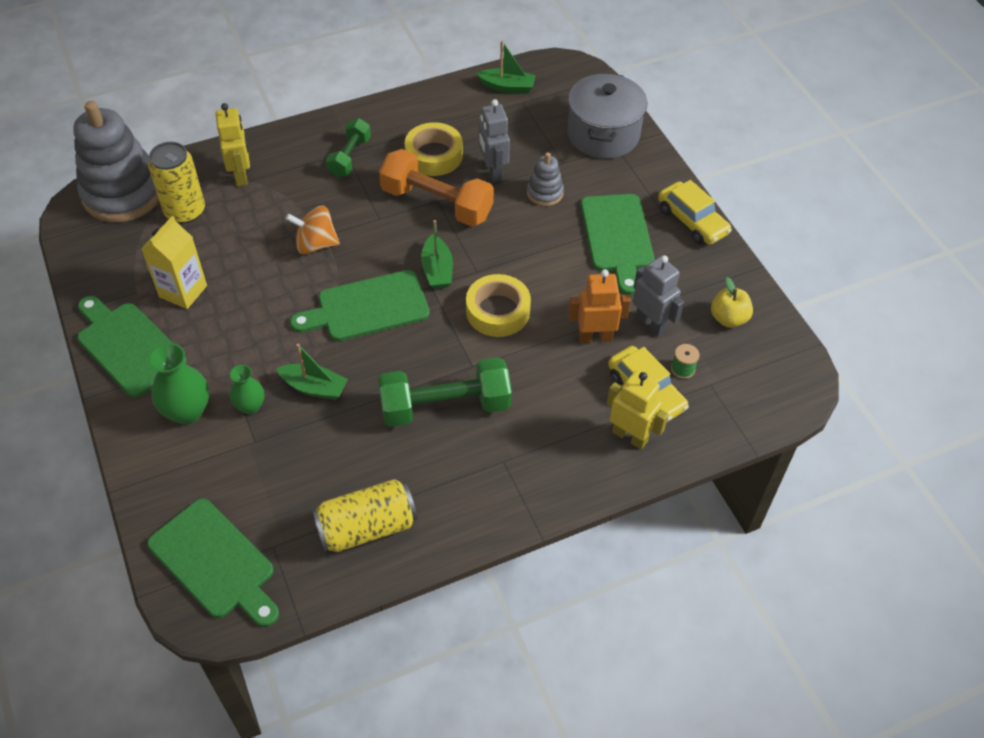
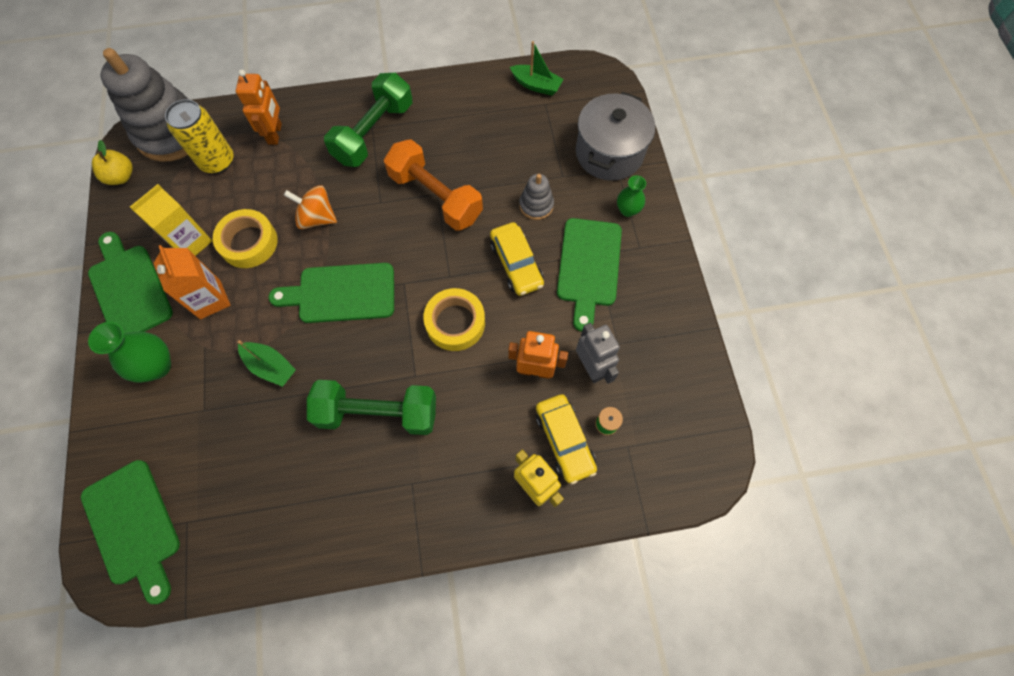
camera: 15 degrees right, 15 degrees up
yellow robot [215,103,250,186] -> orange robot [236,69,282,145]
green vase [230,365,264,414] -> green vase moved to [617,175,646,217]
yellow can [312,479,417,552] -> none
green dumbbell [326,118,371,177] -> green dumbbell [324,73,412,167], size x1.67
yellow tape [405,122,463,176] -> yellow tape moved to [213,209,278,268]
green boat [421,220,453,289] -> none
grey robot [478,99,510,182] -> none
yellow car [658,180,732,245] -> yellow car moved to [490,222,544,296]
yellow apple [711,277,753,328] -> yellow apple moved to [92,140,133,185]
none -> orange carton [154,245,231,319]

